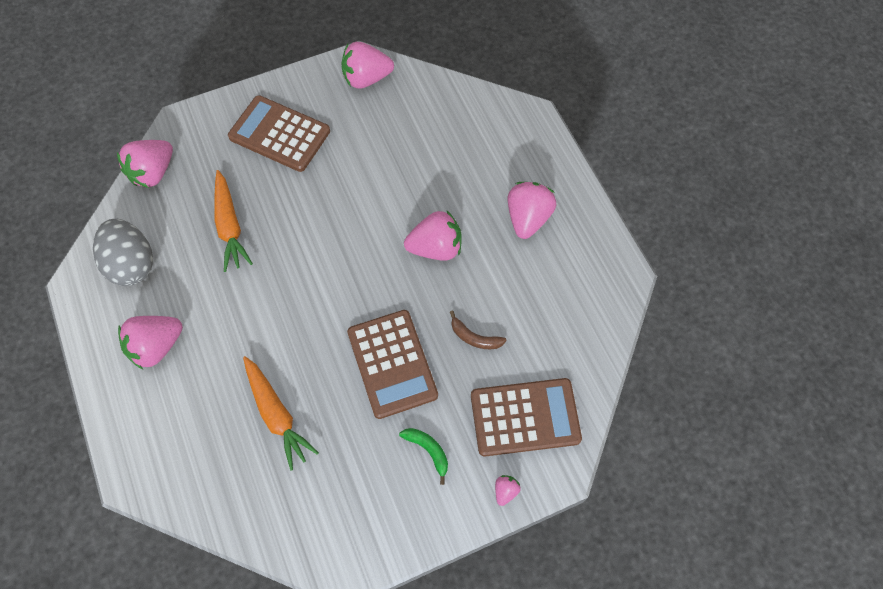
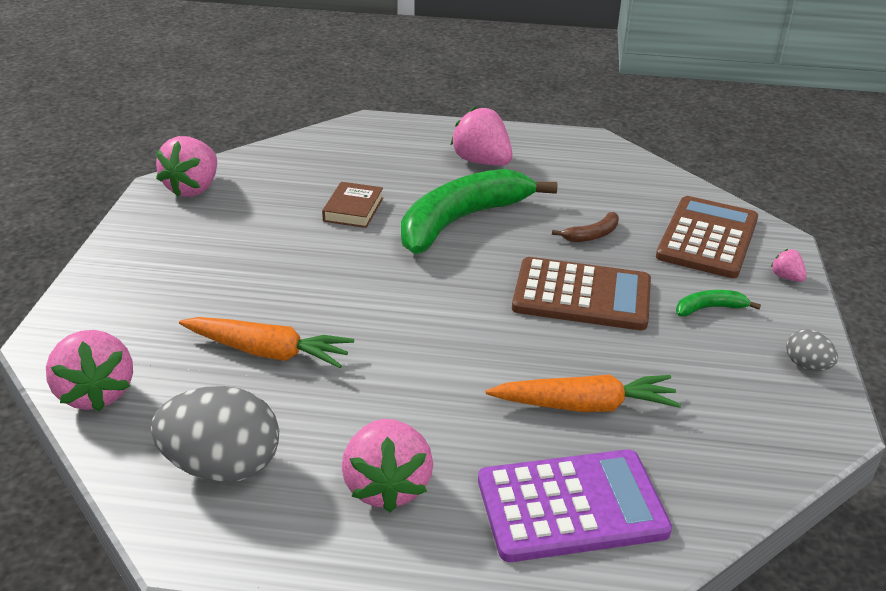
camera: 60 degrees left, 30 degrees down
brown calculator [228,95,330,172] -> none
pink strawberry [404,211,461,261] -> green banana [401,169,557,254]
none -> brown book [322,182,383,228]
none -> purple calculator [478,449,672,562]
none -> grey egg [786,329,838,371]

